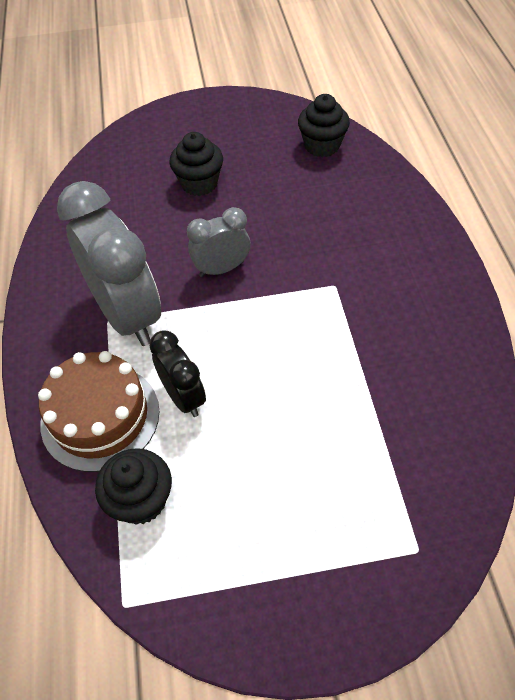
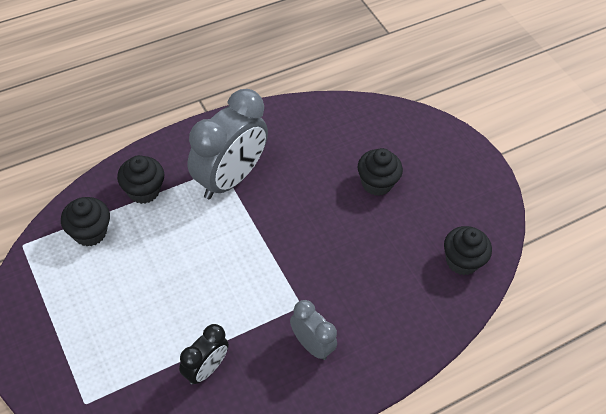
camera: 65 degrees right, 0 degrees up
brown cake [38,351,160,472] -> black cupcake [117,155,165,204]
black clock [149,331,206,417] -> black clock moved to [179,324,229,385]
grey clock [187,207,250,277] -> grey clock moved to [290,300,337,360]

